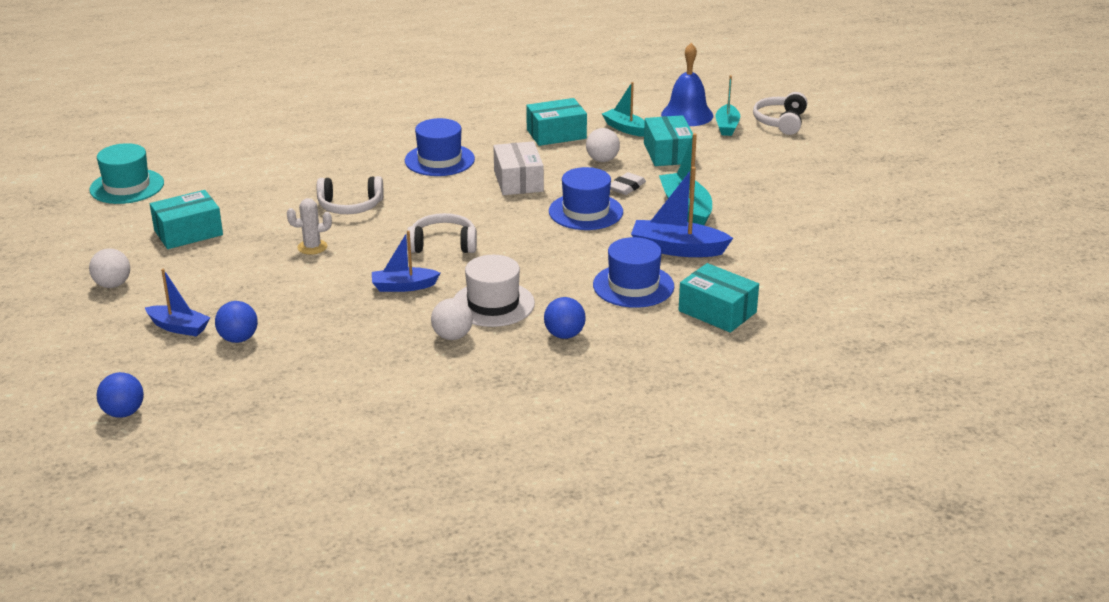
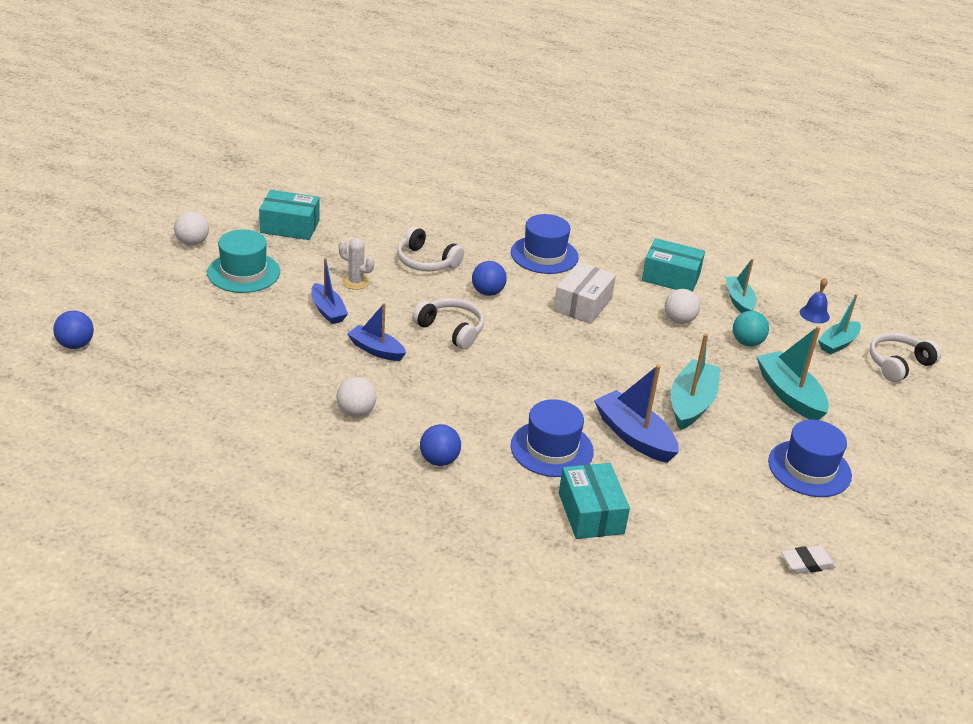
camera: 35 degrees right, 5 degrees up
turquoise hat [89,143,164,204] -> turquoise hat moved to [207,229,280,293]
blue boat [145,269,211,336] -> blue boat moved to [311,258,348,324]
blue ball [215,301,258,343] -> blue ball moved to [472,261,507,296]
white hat [454,255,535,327] -> none
blue hat [549,167,623,230] -> blue hat moved to [768,420,852,497]
white eraser [610,172,646,195] -> white eraser moved to [781,546,836,574]
turquoise box [644,115,693,166] -> turquoise ball [733,311,769,346]
blue bell [661,43,713,126] -> blue bell [800,278,830,323], size x0.54
none -> turquoise boat [756,326,829,420]

